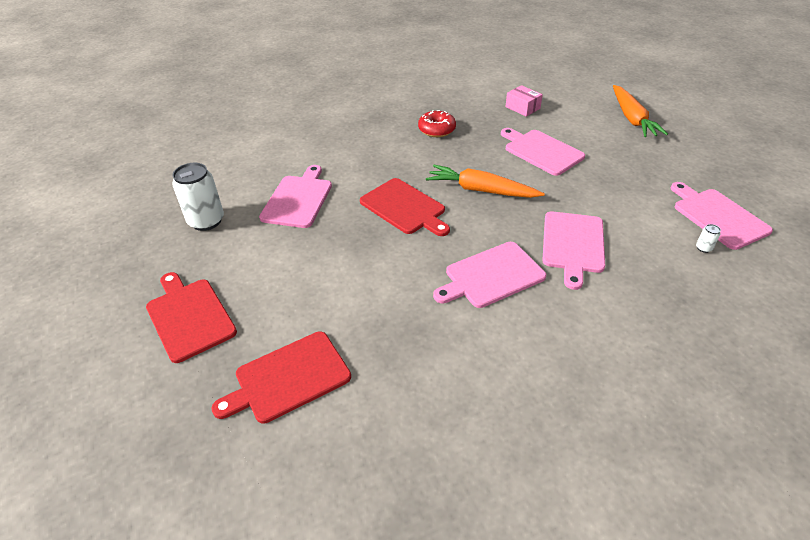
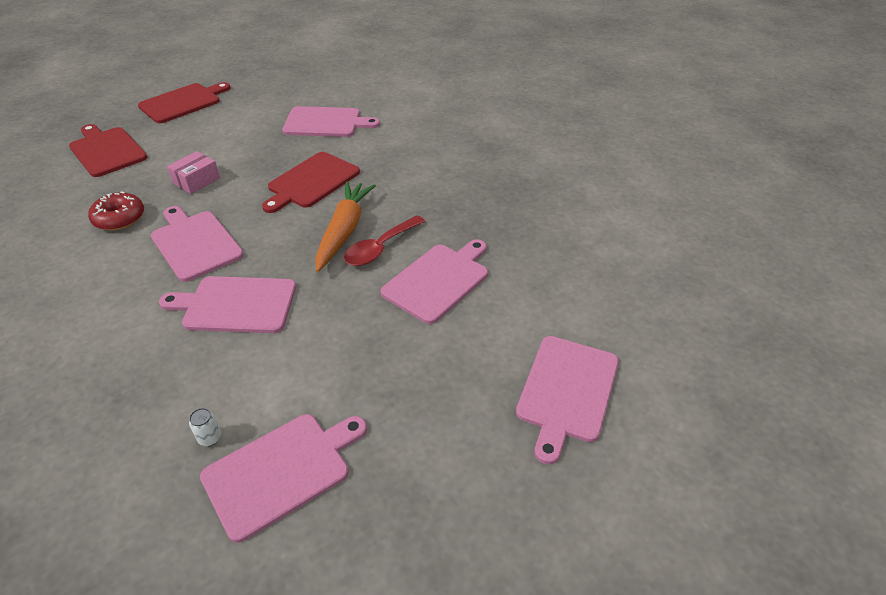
camera: 80 degrees right, 0 degrees up
white can [172,163,224,231] -> none
red donut [418,110,456,137] -> red donut moved to [88,191,144,231]
pink box [505,85,543,117] -> pink box moved to [167,151,220,194]
orange carrot [613,85,668,137] -> pink cutting board [516,336,619,465]
none -> red spoon [344,215,425,266]

